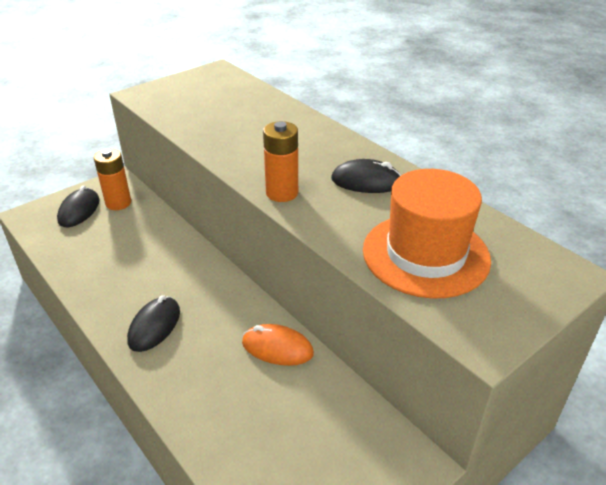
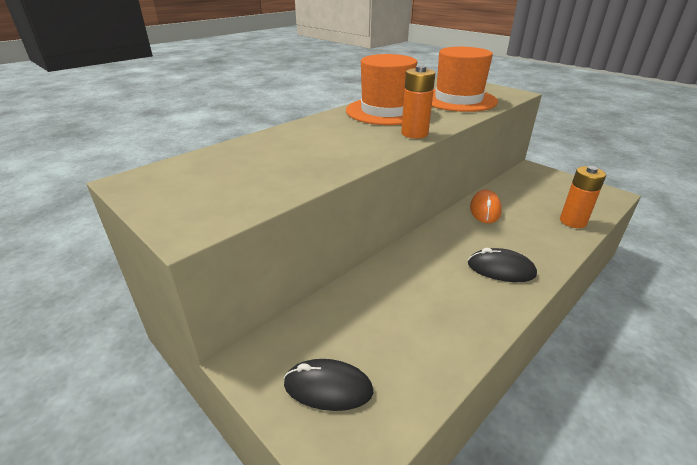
camera: 95 degrees left, 5 degrees down
orange battery [94,149,131,210] -> orange battery moved to [560,166,606,228]
black mouse [331,159,401,193] -> orange hat [346,54,417,125]

